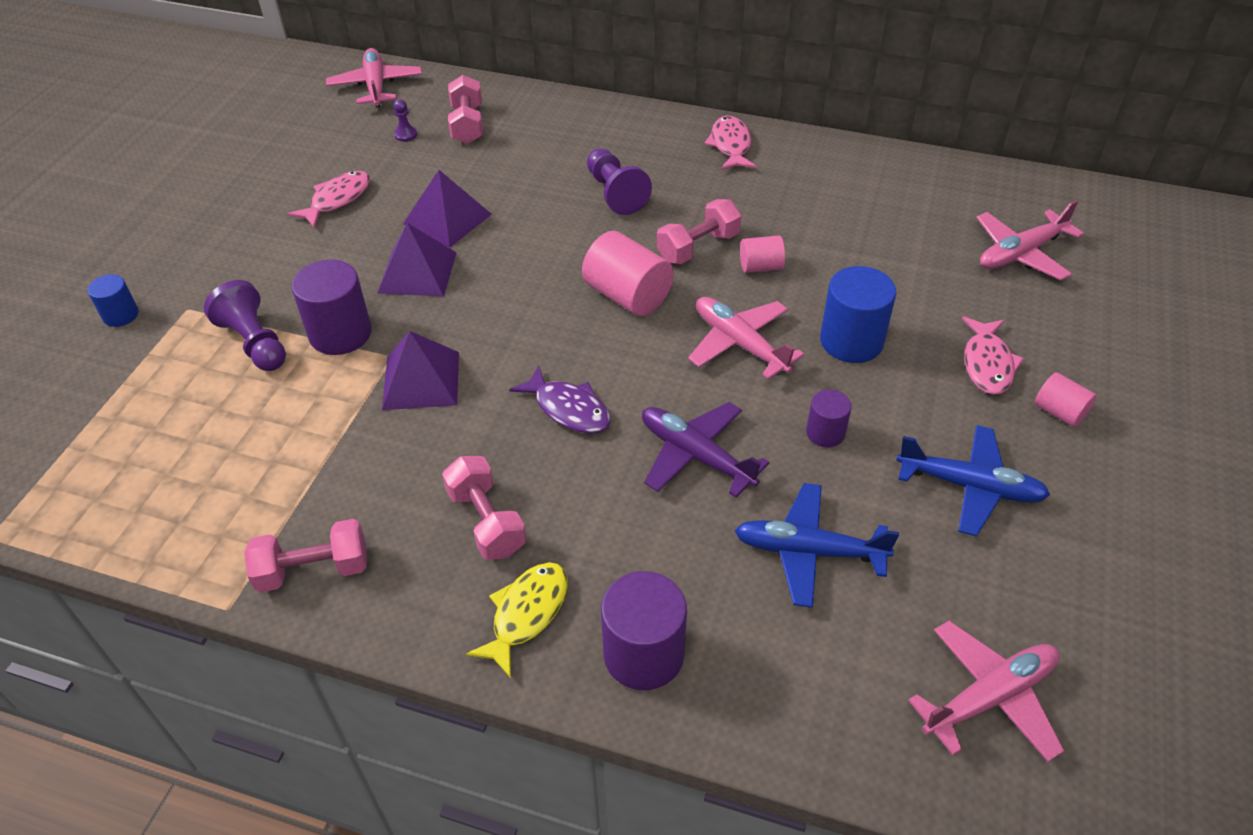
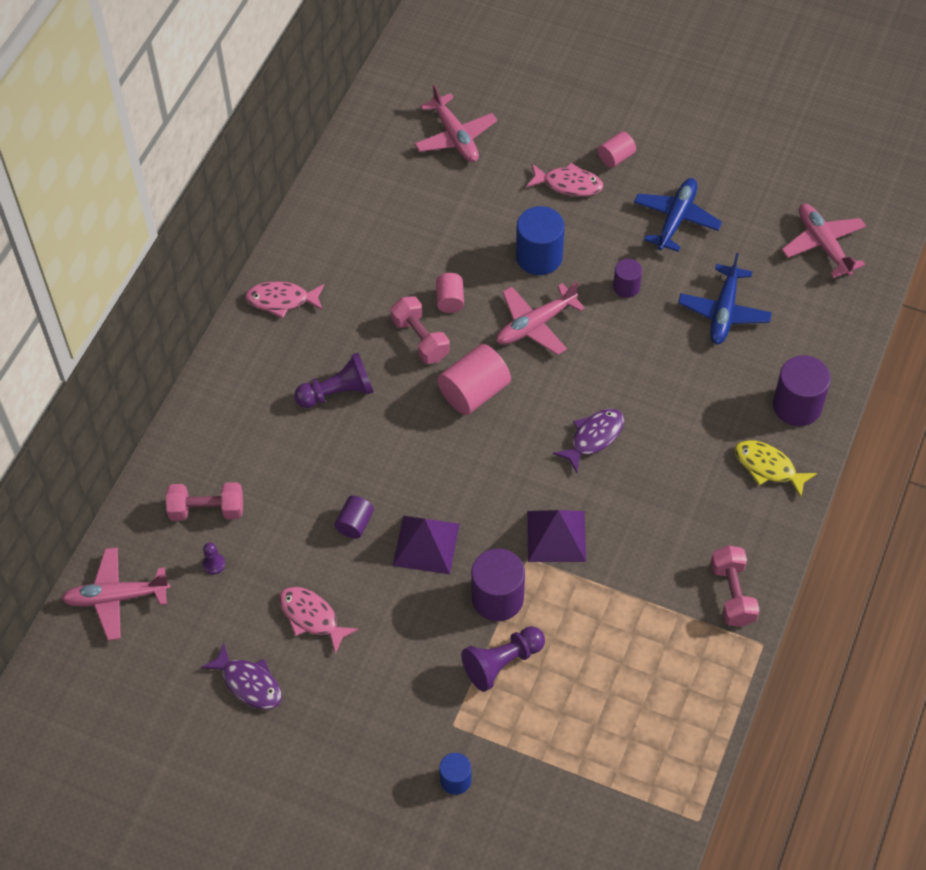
camera: 85 degrees left, 10 degrees up
purple pyramid [403,170,492,247] -> purple cylinder [335,495,374,539]
pink dumbbell [442,456,526,560] -> none
purple plane [642,402,770,497] -> none
none -> purple fish [201,643,282,710]

